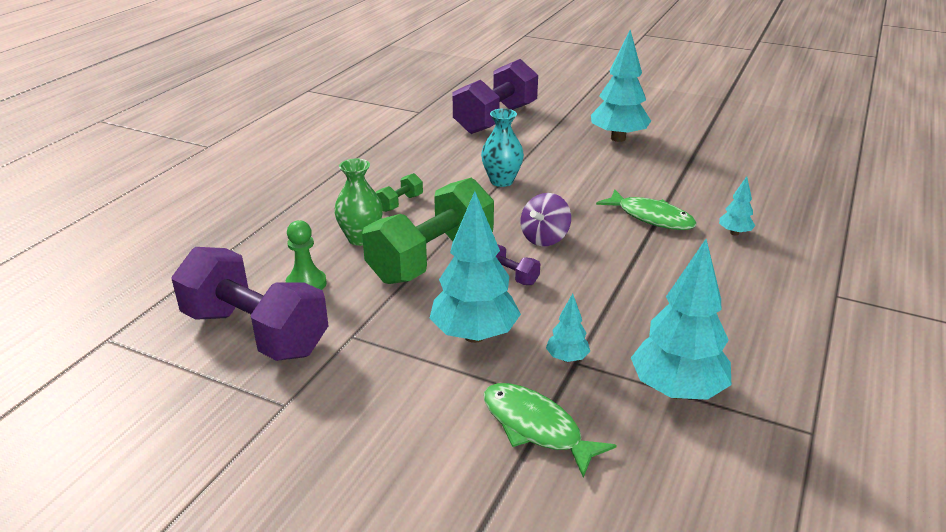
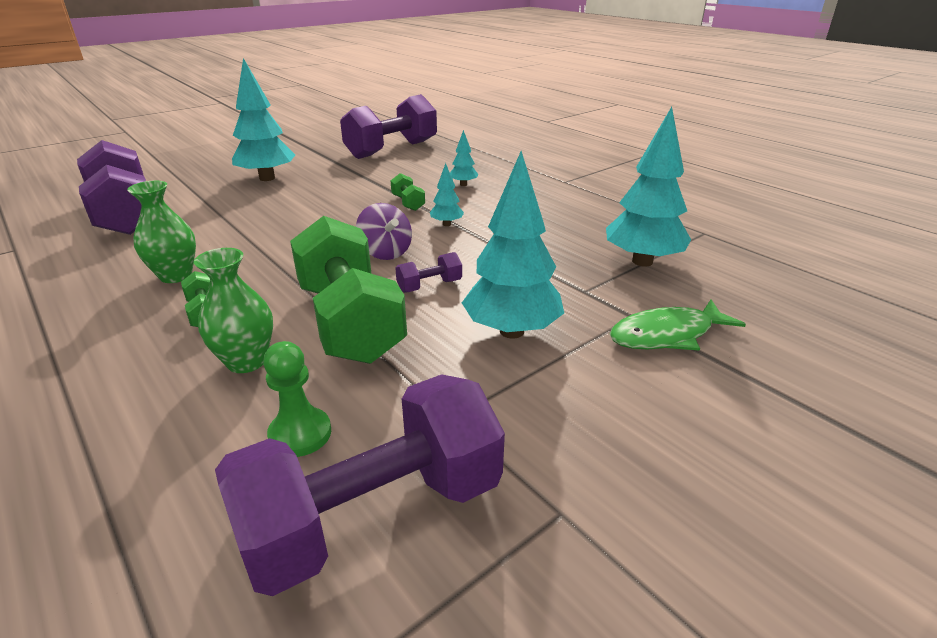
camera: 65 degrees left, 0 degrees up
turquoise vase [481,109,524,187] -> none
turquoise tree [546,294,590,362] -> turquoise tree moved to [430,163,464,226]
green fish [596,189,697,230] -> green dumbbell [390,173,425,211]
none -> green vase [127,181,196,283]
none -> purple dumbbell [340,94,437,159]

